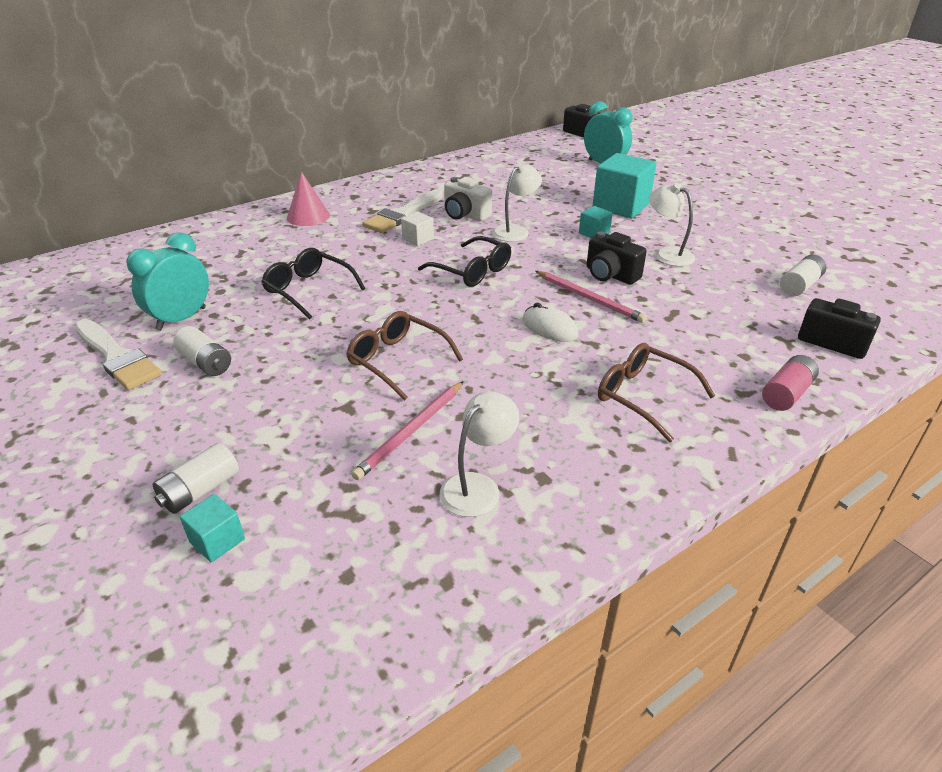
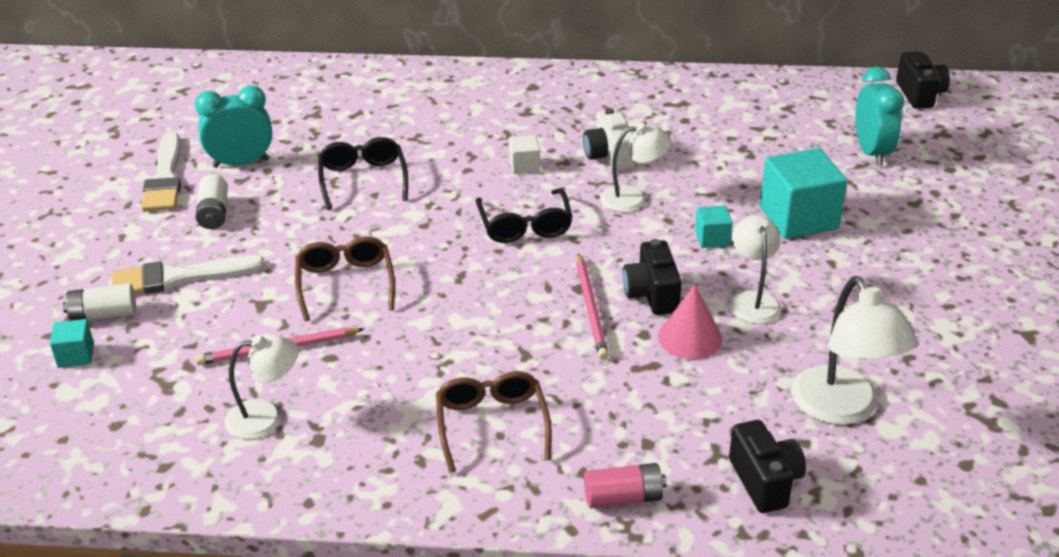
camera: 40 degrees right, 0 degrees up
pink cone [287,172,330,226] -> pink cone moved to [658,284,722,359]
white brush [363,190,443,233] -> white brush moved to [111,255,265,294]
white mouse [522,303,579,342] -> none
white battery [780,255,826,296] -> white lamp [791,276,917,425]

